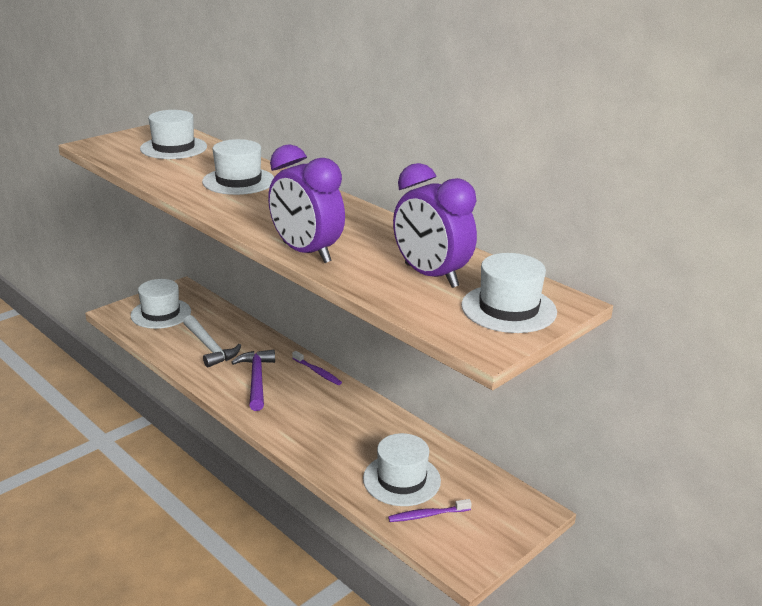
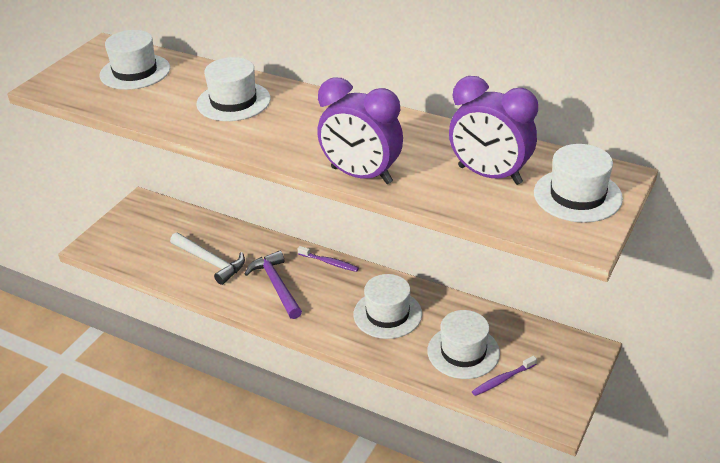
camera: 15 degrees left, 10 degrees up
white hat [130,279,191,329] -> white hat moved to [354,274,422,339]

